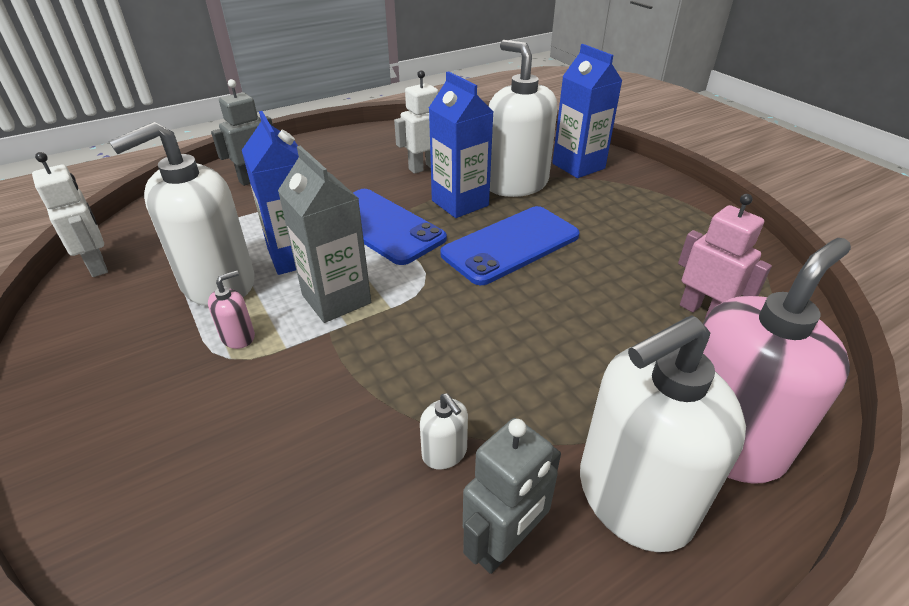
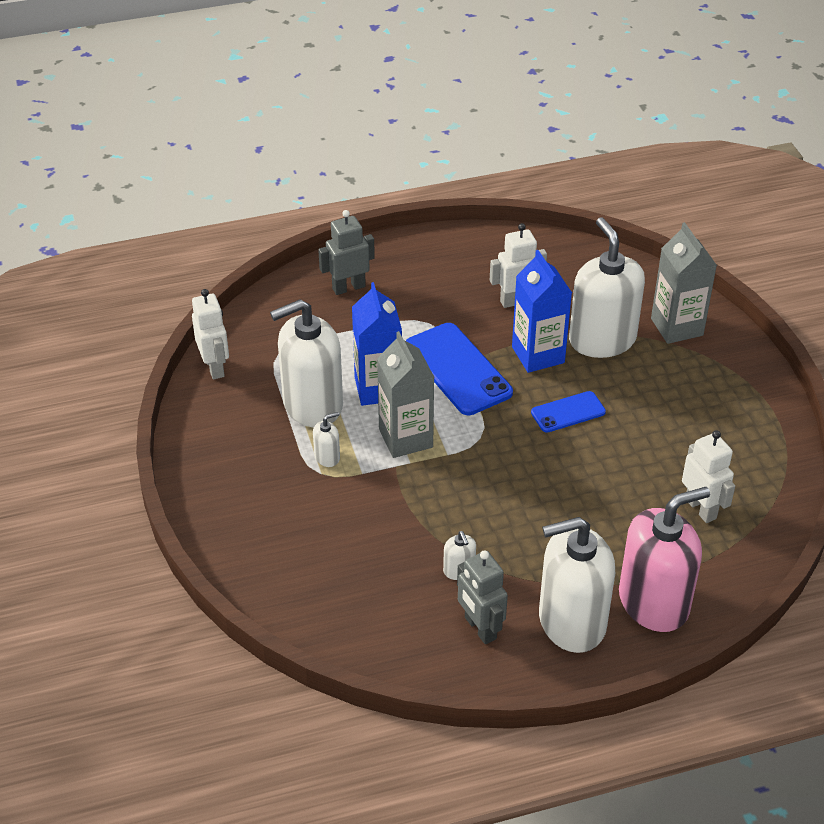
camera: 15 degrees right, 5 degrees up
pink soap dispenser [208,270,255,349] -> white soap dispenser [313,412,340,467]
blue phone [440,206,580,285] -> blue phone [531,391,606,433], size x0.56
grey robot [463,418,561,574] -> grey robot turned 90 degrees clockwise [457,550,508,644]
blue carton [552,44,622,178] -> grey carton [651,222,717,344]
pink robot [678,194,772,319] -> white robot [682,430,735,523]

